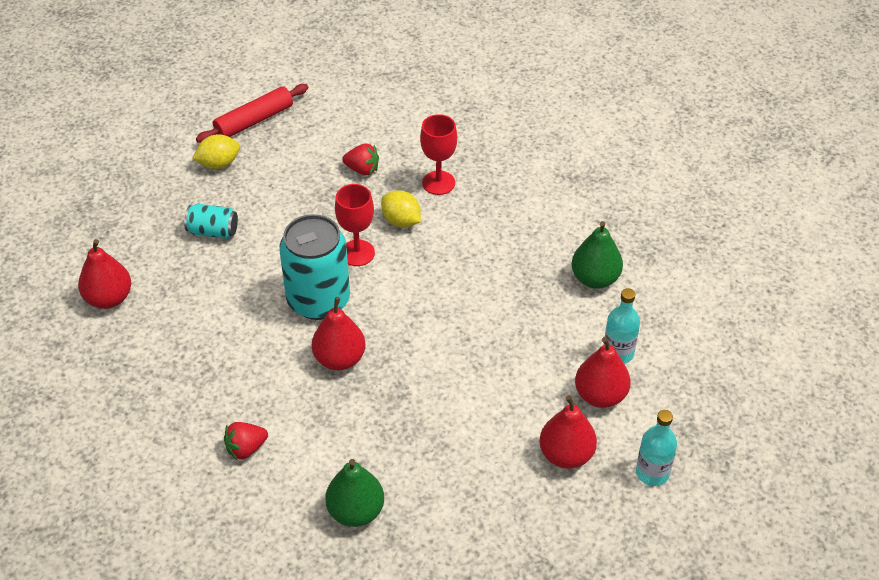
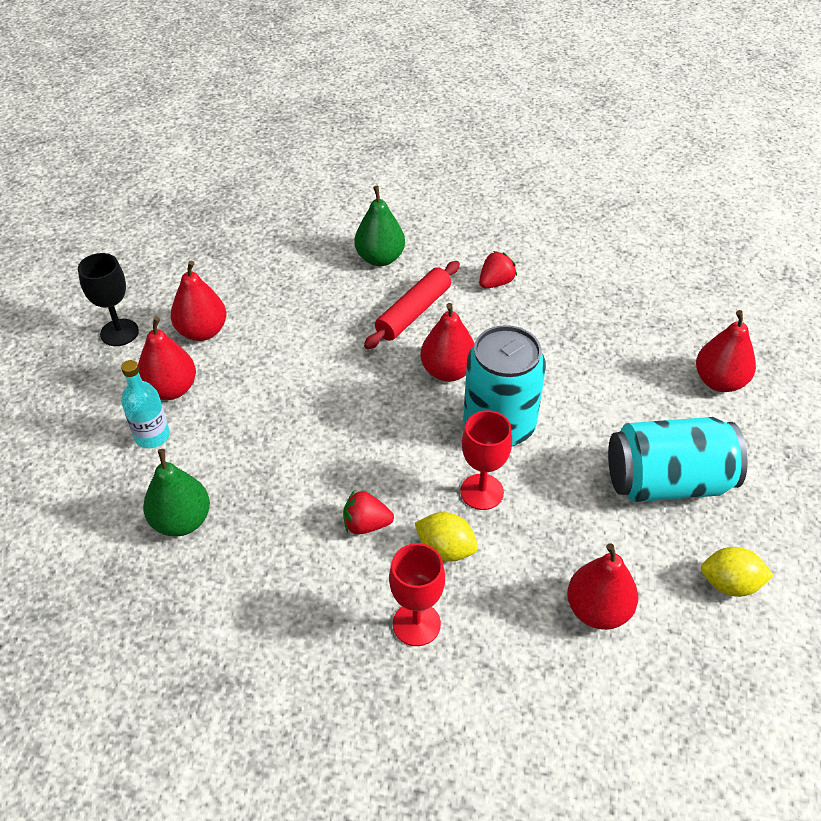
camera: 165 degrees right, 0 degrees up
turquoise can [184,204,238,239] -> turquoise can [608,417,748,502], size x1.97
yellow lemon [192,134,240,169] -> yellow lemon turned 45 degrees clockwise [701,547,774,597]
red rolling pin [196,84,308,143] -> red rolling pin moved to [364,261,460,349]
red strawberry [342,144,379,175] -> red strawberry moved to [343,490,394,535]
turquoise bottle [636,410,677,486] -> black goblet [78,253,139,346]
none -> red pear [567,543,638,630]

